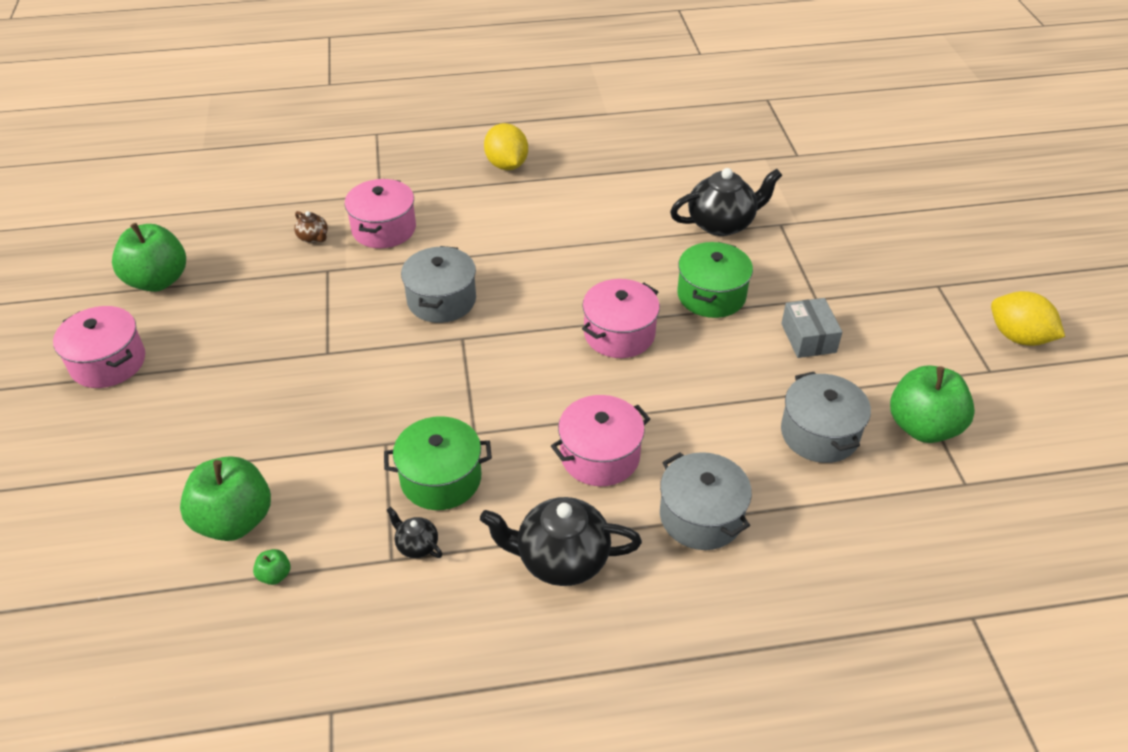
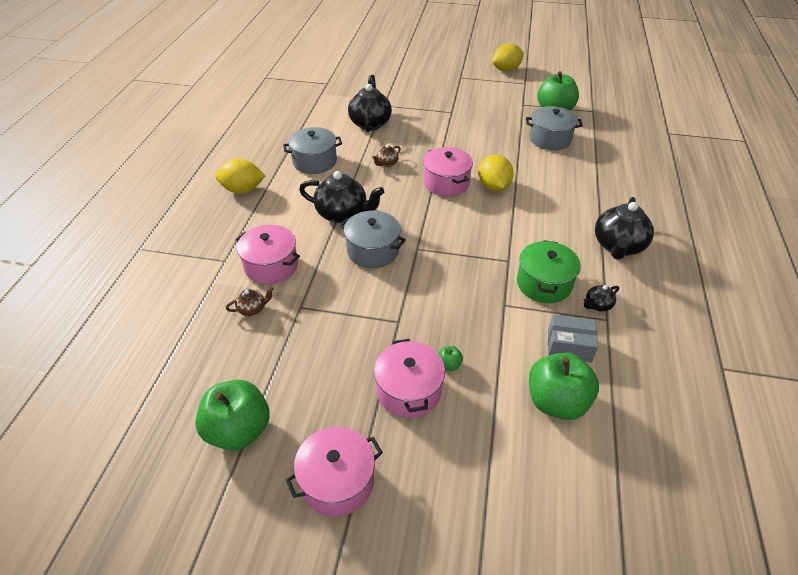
camera: 70 degrees left, 0 degrees up
green apple [253,549,291,585] -> green apple moved to [438,346,463,371]
pink pot [551,395,650,486] -> pink pot moved to [374,339,445,418]
grey pot [660,452,752,550] -> grey pot moved to [283,127,342,174]
green pot [677,242,753,318] -> none
grey box [781,298,842,358] -> grey box moved to [548,315,598,363]
none -> black teapot [299,171,384,223]
none -> brown teapot [372,145,401,167]
none -> yellow lemon [479,154,514,191]

